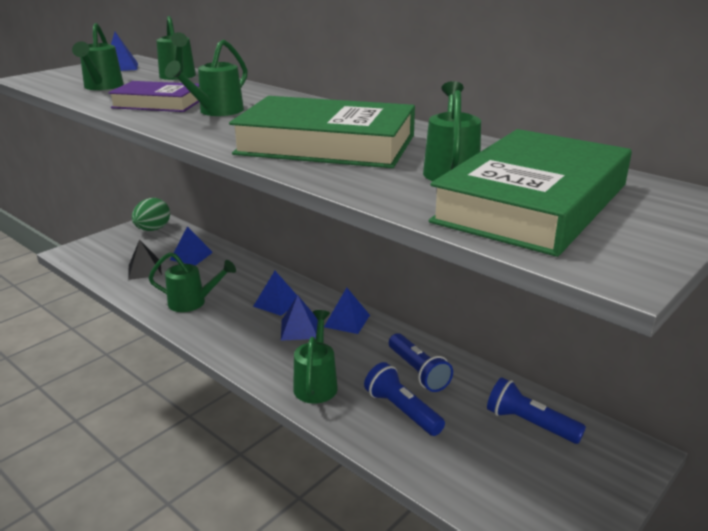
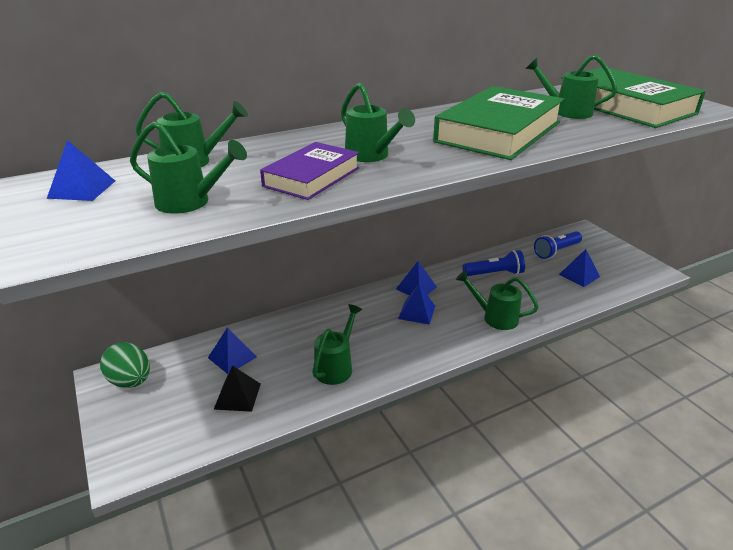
camera: 70 degrees left, 5 degrees up
blue pyramid [253,271,297,316] -> blue pyramid moved to [559,249,600,287]
blue flashlight [364,362,445,436] -> none

